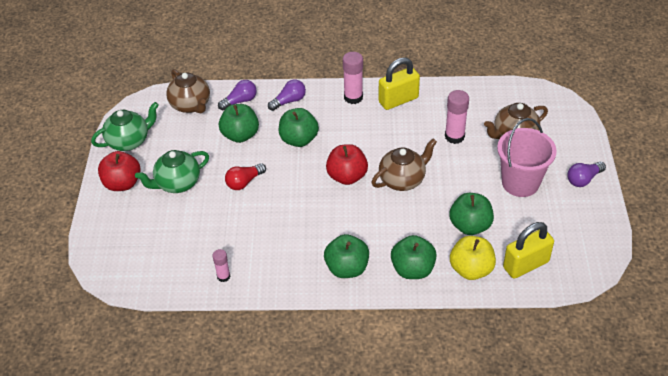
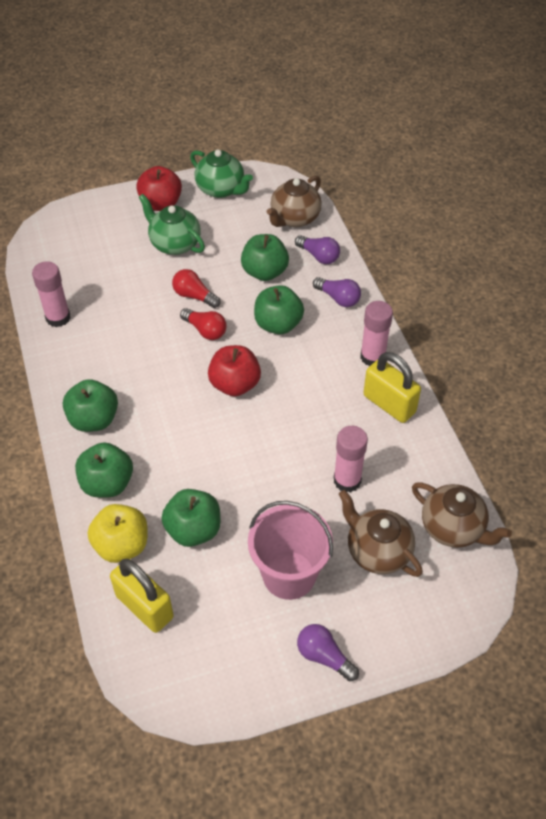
camera: 70 degrees right, 5 degrees up
pink glue stick [212,249,230,282] -> pink glue stick [32,261,70,327], size x1.68
brown teapot [372,138,437,191] -> brown teapot moved to [412,482,512,548]
none -> red light bulb [180,308,227,340]

